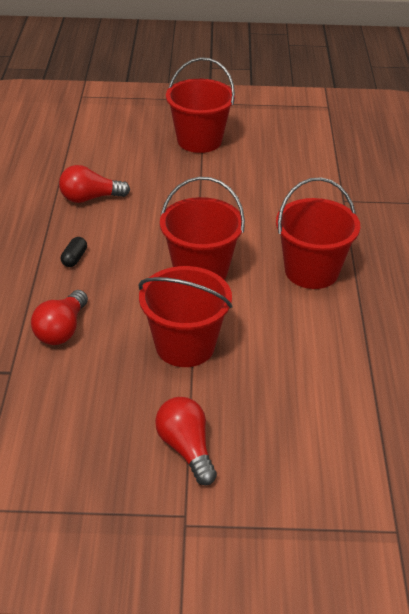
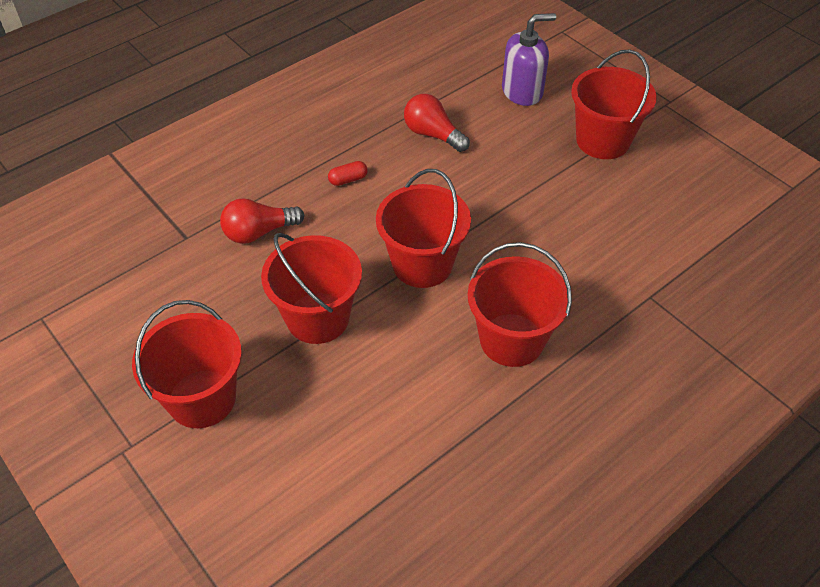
camera: 50 degrees right, 10 degrees up
black capsule [61,237,87,267] -> red capsule [328,161,368,186]
red light bulb [155,397,217,485] -> red bucket [132,300,242,428]
none -> purple soap dispenser [502,13,556,106]

